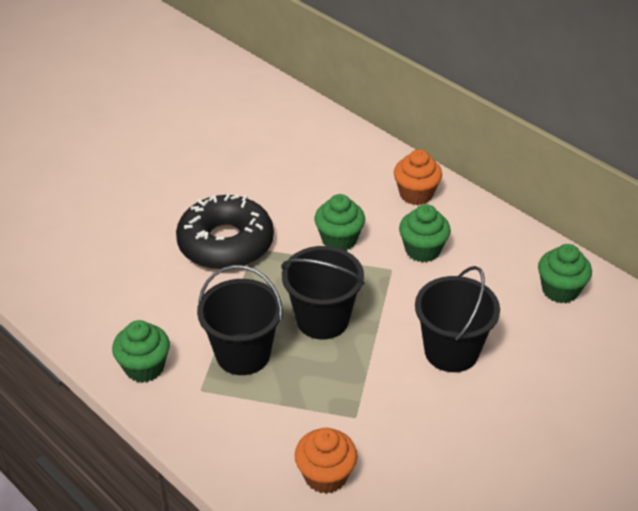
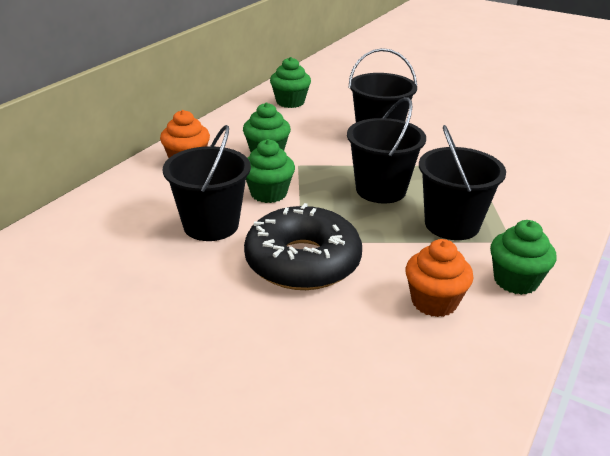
camera: 105 degrees left, 10 degrees down
orange cupcake [295,428,357,494] -> orange cupcake moved to [406,239,473,317]
none -> black bucket [163,125,251,241]

